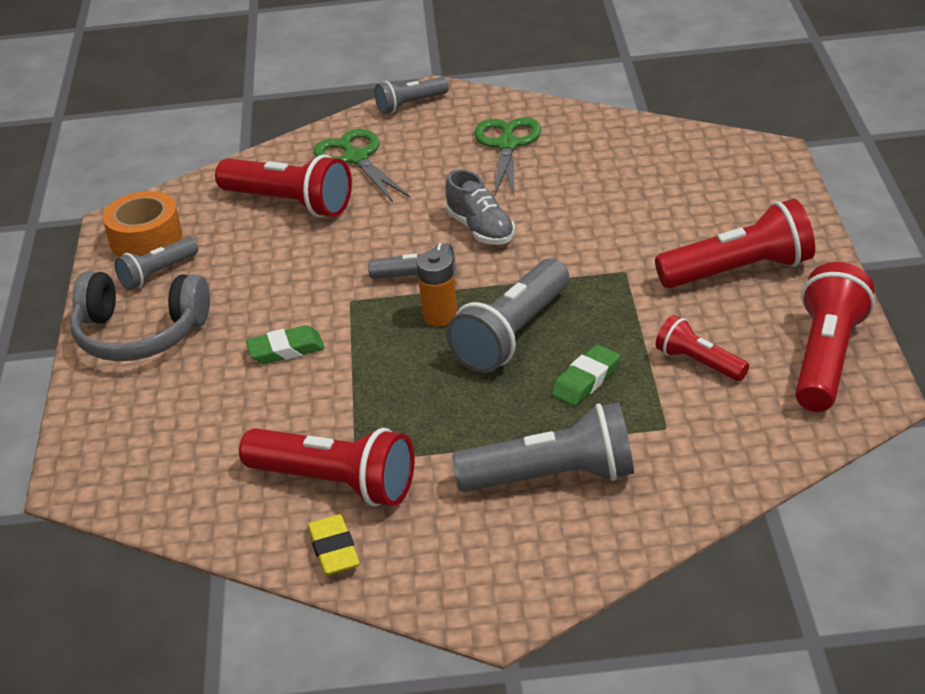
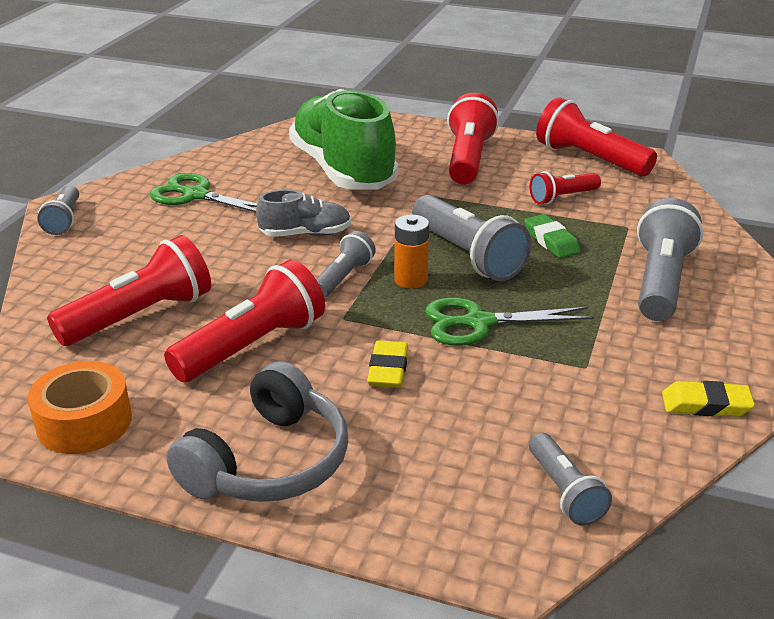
camera: 70 degrees left, 5 degrees down
grey flashlight [114,237,198,290] -> grey flashlight moved to [529,433,612,526]
red flashlight [239,428,415,507] -> red flashlight moved to [164,260,325,382]
green eraser [246,325,325,364] -> yellow eraser [367,340,408,388]
green scissors [313,129,410,202] -> green scissors moved to [425,297,594,346]
none -> green shoe [289,89,398,190]

